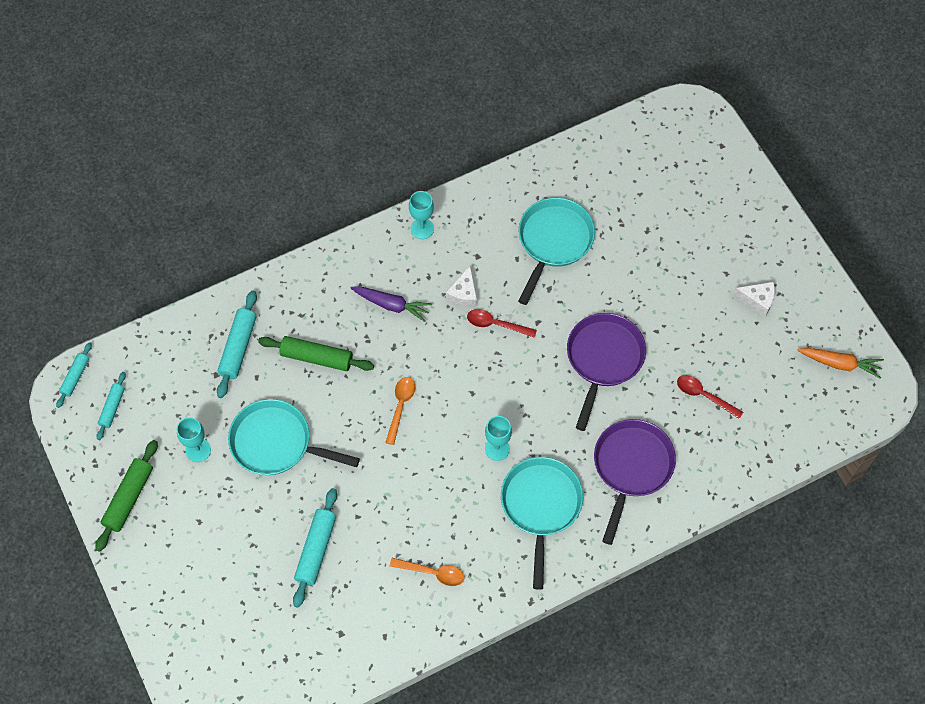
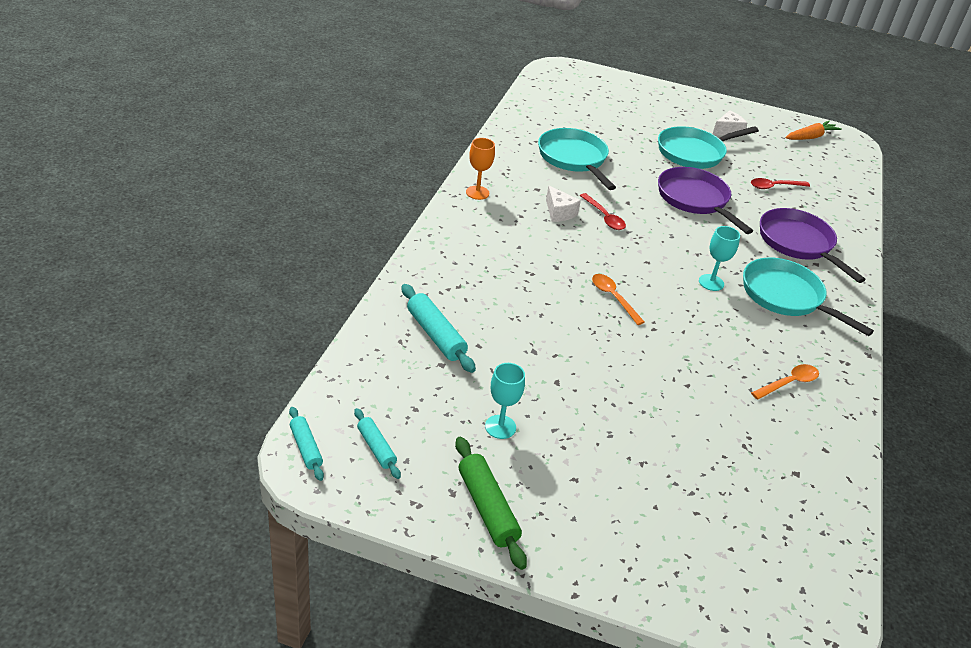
camera: 50 degrees left, 25 degrees down
turquoise pan [228,399,360,475] -> turquoise pan moved to [658,126,759,169]
green rolling pin [258,336,374,371] -> none
turquoise rolling pin [293,488,337,608] -> none
purple carrot [351,286,432,322] -> none
turquoise goblet [409,191,434,239] -> orange goblet [466,138,495,200]
red spoon [467,309,537,338] -> red spoon turned 90 degrees counterclockwise [579,193,626,230]

